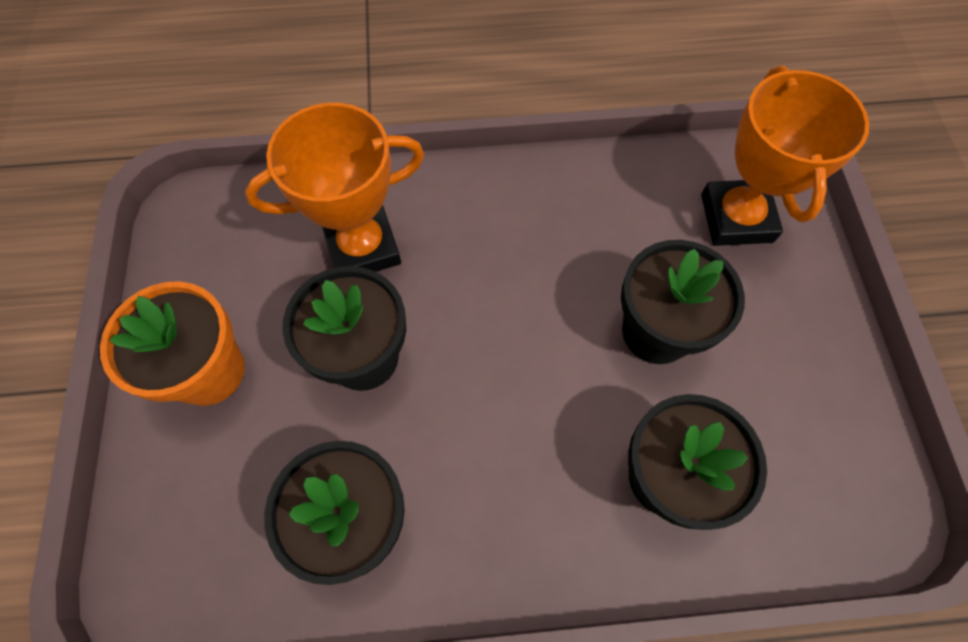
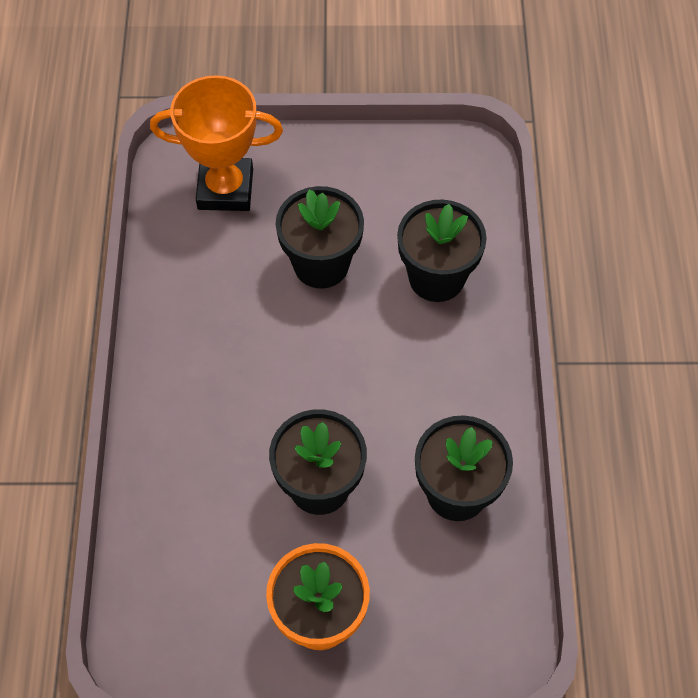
camera: 85 degrees left, 5 degrees down
orange trophy [245,103,424,272] -> none

